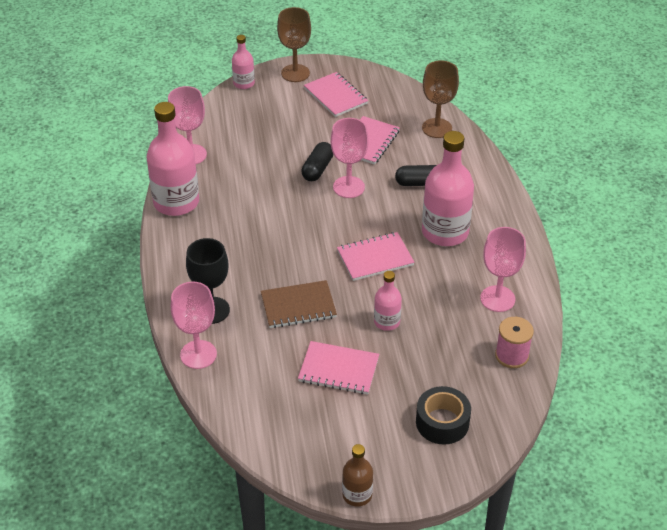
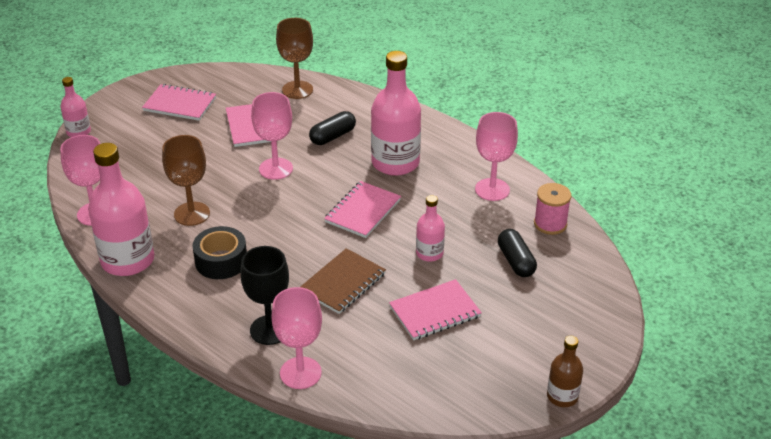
camera: 40 degrees left, 5 degrees down
brown goblet [277,7,311,82] -> brown goblet moved to [162,135,210,226]
black capsule [301,142,333,181] -> black capsule moved to [498,229,537,277]
black tape [416,386,471,445] -> black tape moved to [192,226,247,279]

